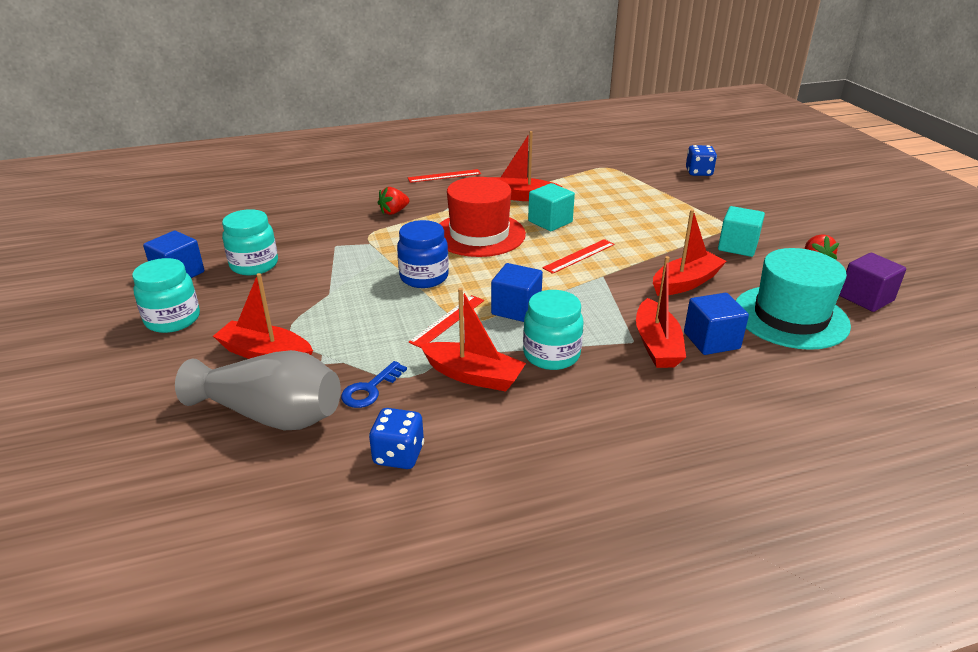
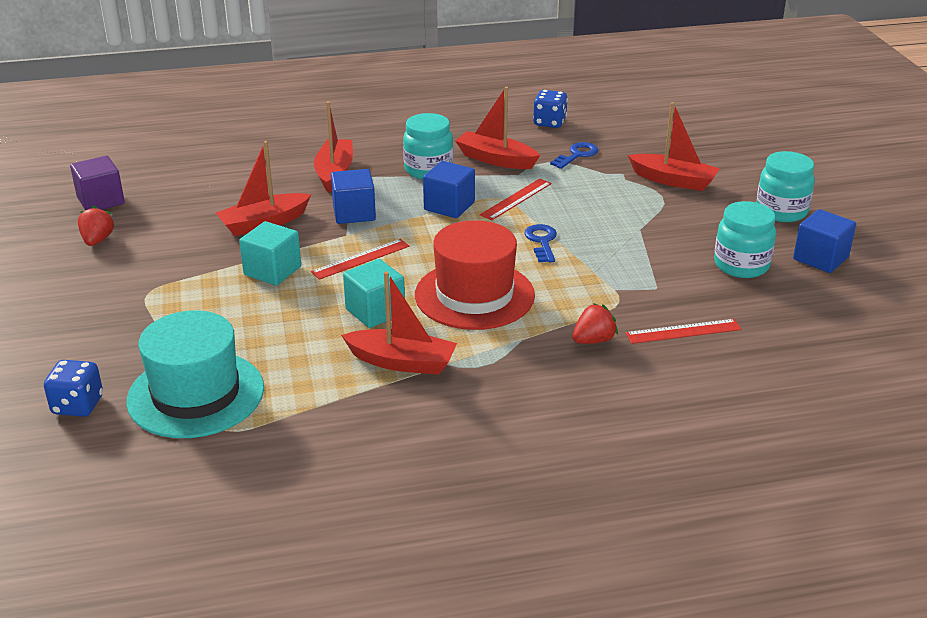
camera: 175 degrees left, 0 degrees up
grey vase [175,350,341,430] -> none
blue jar [397,220,449,288] -> blue key [525,224,557,263]
red ruler [408,169,481,183] -> red ruler moved to [626,319,741,344]
blue cube [684,293,749,355] -> blue cube moved to [331,169,376,224]
turquoise cube [718,206,765,257] -> turquoise cube moved to [239,221,301,286]
turquoise hat [736,248,851,350] -> turquoise hat moved to [126,310,264,438]

